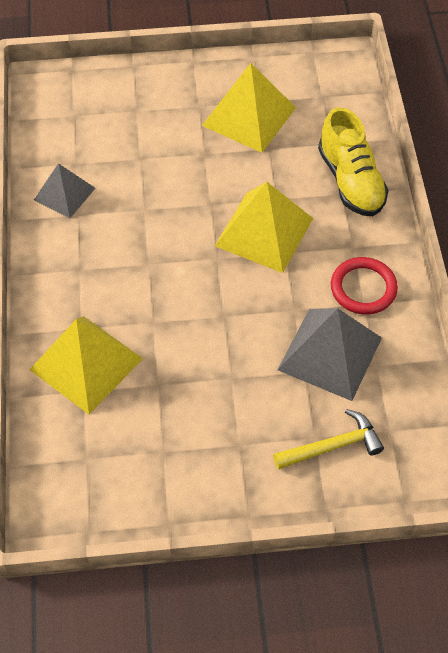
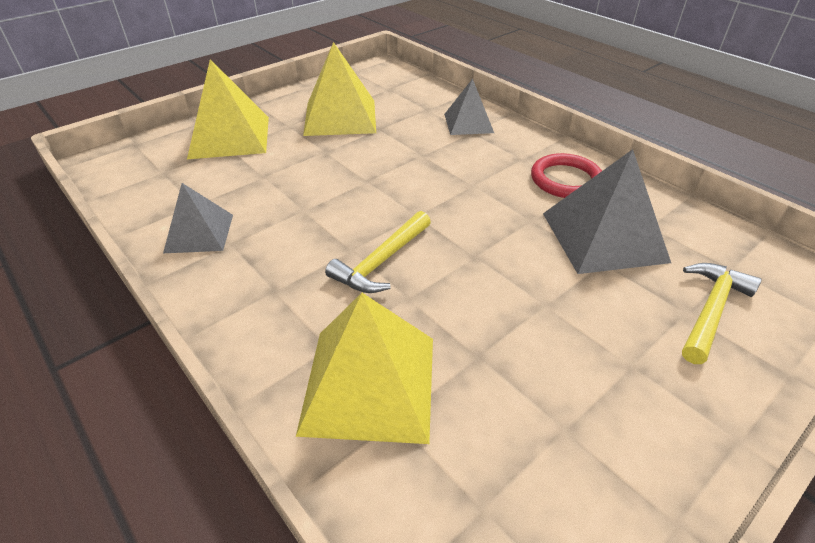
camera: 35 degrees left, 15 degrees down
yellow pyramid [215,182,313,273] -> yellow pyramid moved to [187,59,269,159]
yellow shoe [318,107,389,216] -> grey pyramid [444,79,494,135]
none -> yellow hammer [325,211,431,293]

